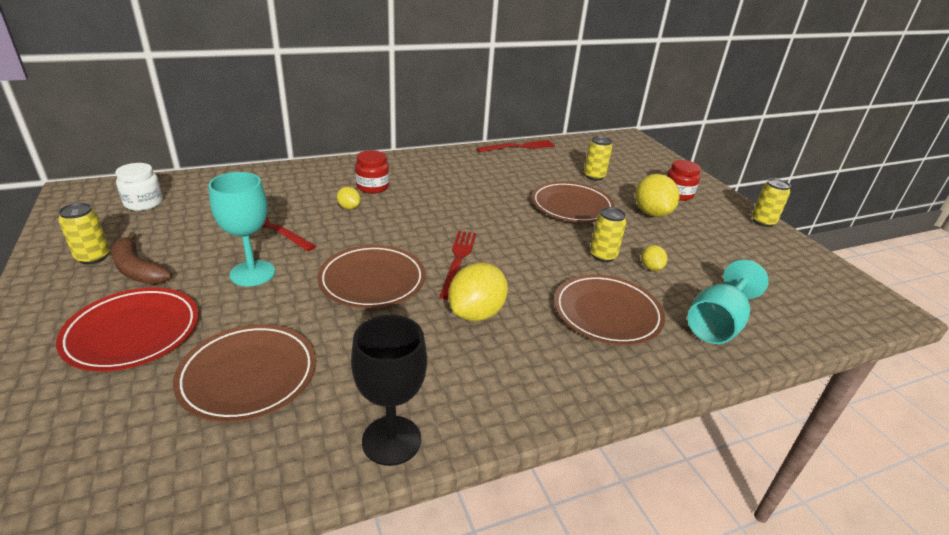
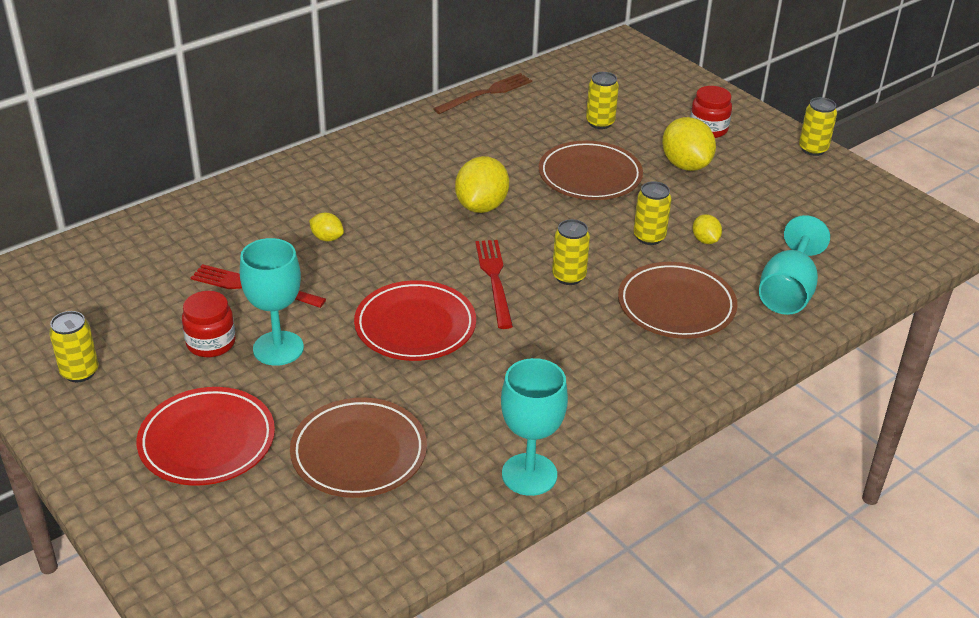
camera: 15 degrees left, 5 degrees up
brown banana [111,232,172,284] -> none
white jar [115,163,163,211] -> none
brown plate [317,245,425,309] -> red plate [354,280,476,361]
black goblet [351,315,427,466] -> turquoise goblet [501,358,568,496]
red jar [355,150,389,193] -> red jar moved to [182,291,236,357]
yellow lemon [448,263,508,321] -> yellow lemon moved to [455,156,509,213]
red fork [477,140,555,152] -> brown fork [433,73,532,114]
none -> yellow can [552,219,590,285]

